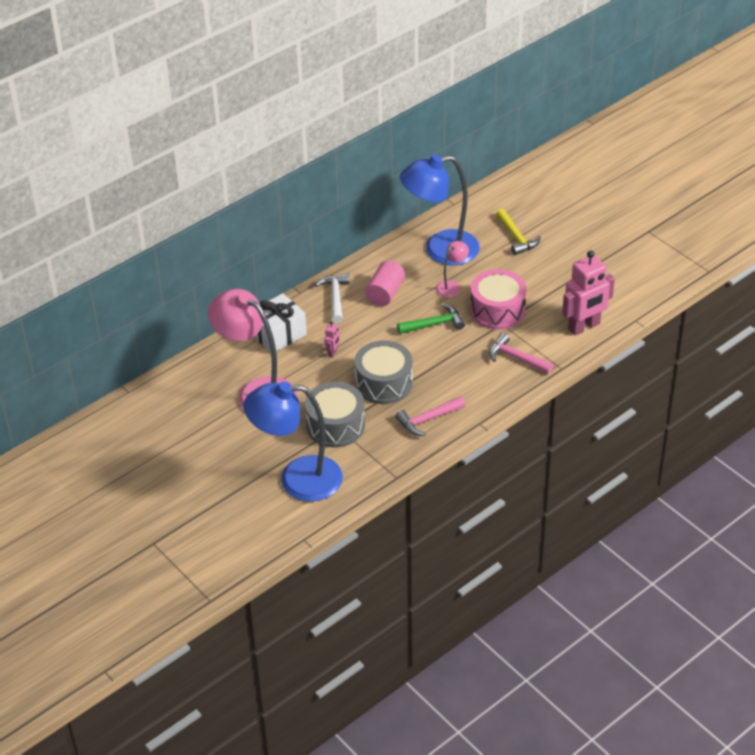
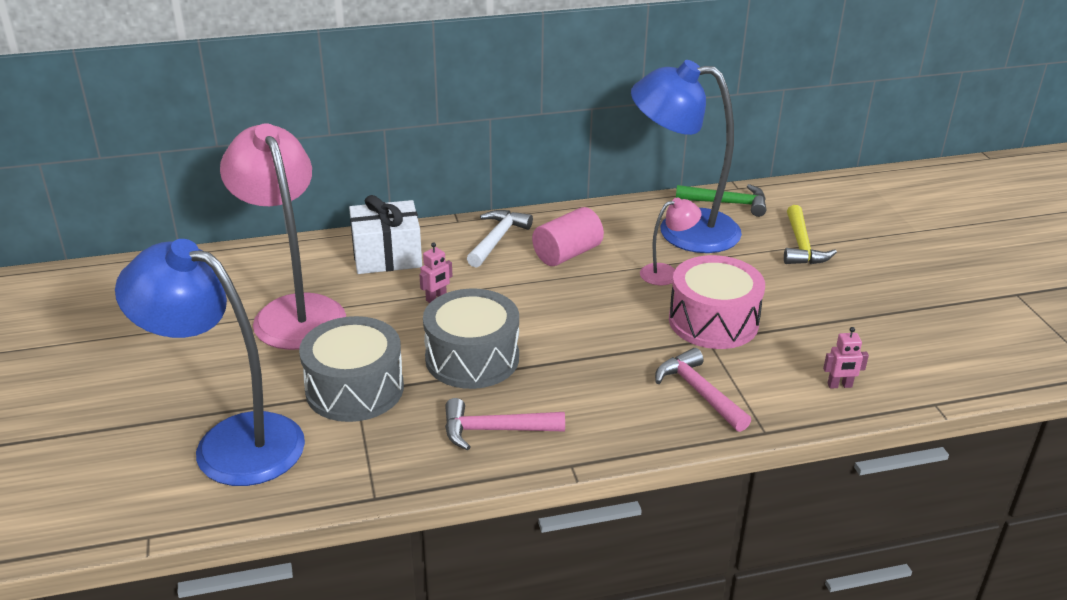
camera: 25 degrees right, 10 degrees down
green hammer [397,304,465,334] -> green hammer moved to [676,184,766,217]
pink robot [562,250,615,336] -> pink robot [823,327,869,389], size x0.42

